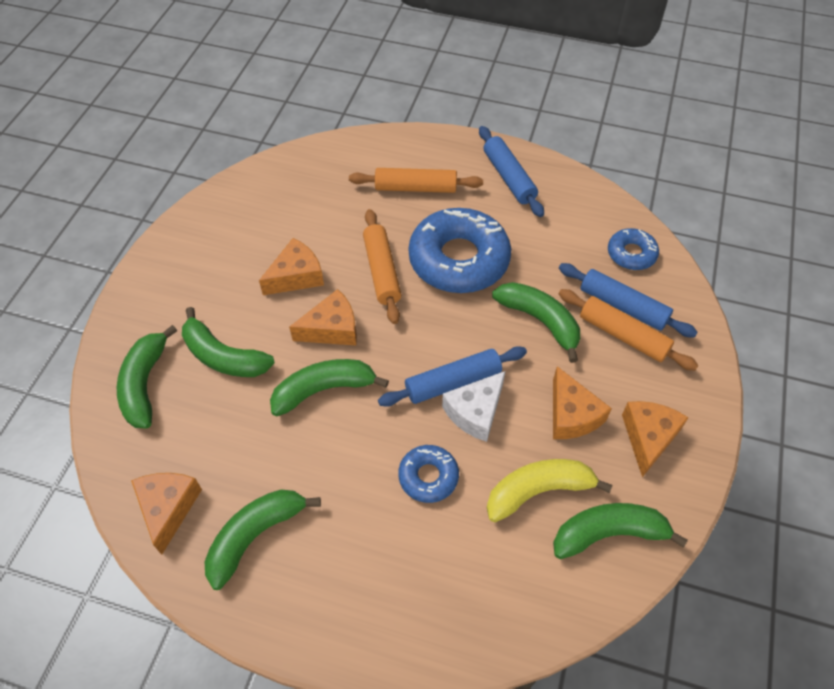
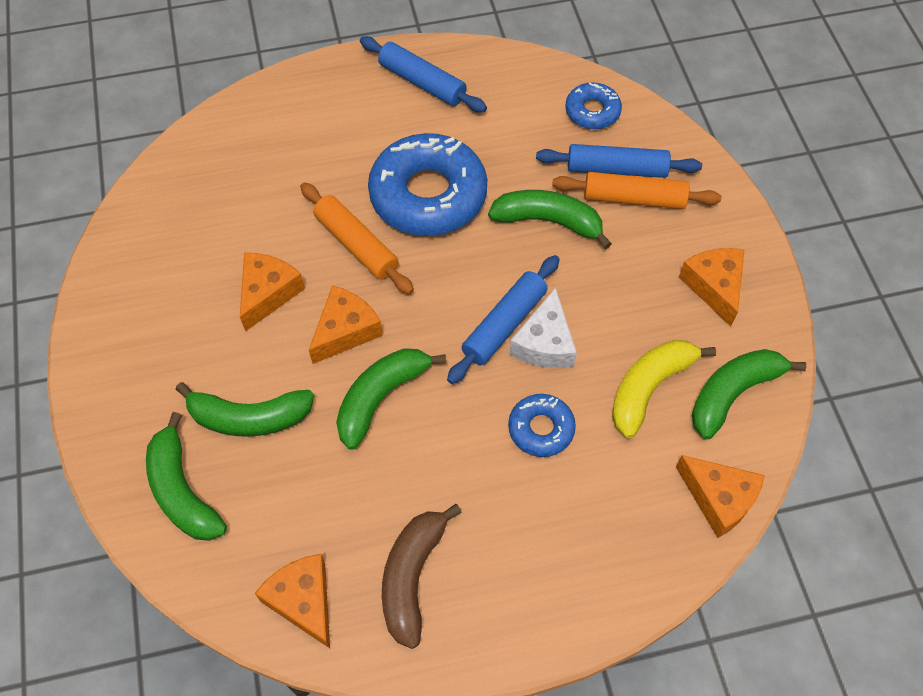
camera: 30 degrees left, 5 degrees up
green banana [204,489,321,590] -> brown banana [382,504,462,649]
orange rolling pin [349,168,483,193] -> none
orange cheese [553,366,612,439] -> orange cheese moved to [676,455,765,538]

